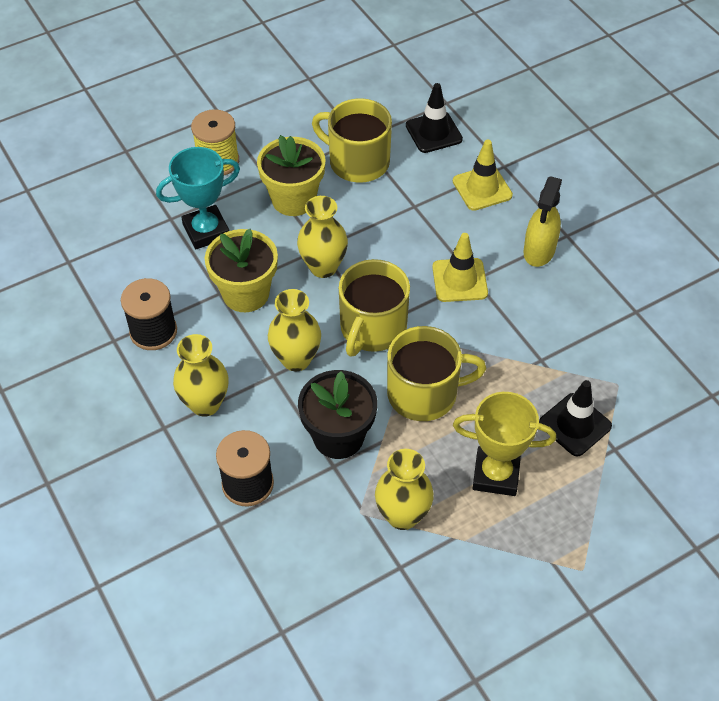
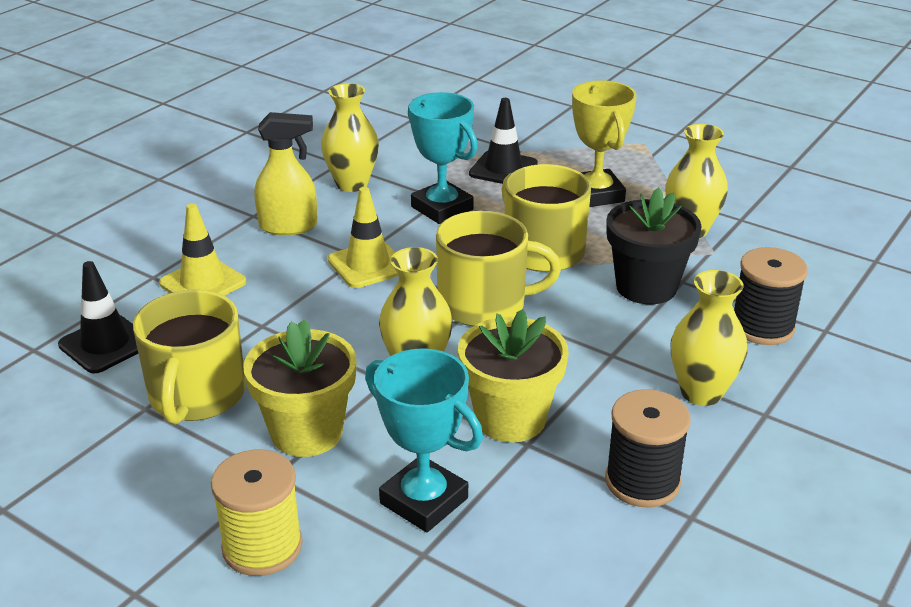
camera: 115 degrees left, 20 degrees down
yellow vase [268,289,321,371] -> yellow vase moved to [321,83,379,192]
none -> turquoise trophy [408,92,478,224]

